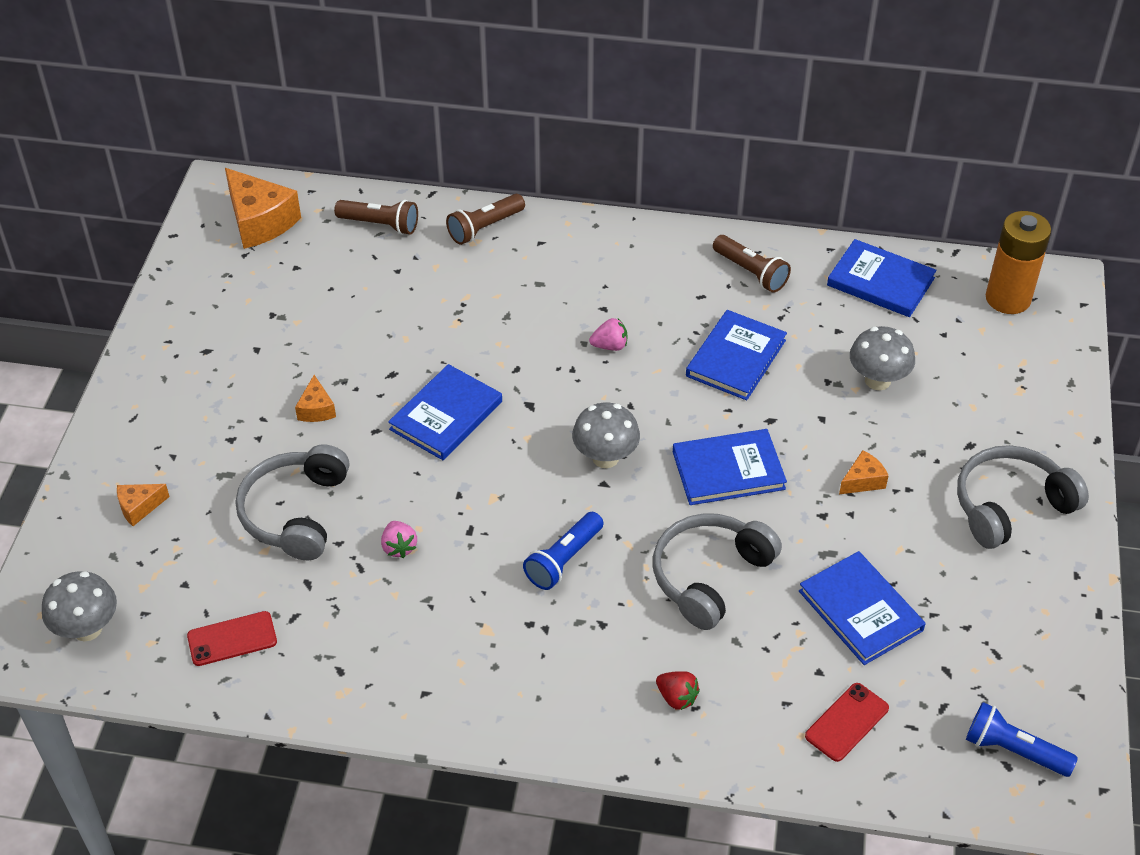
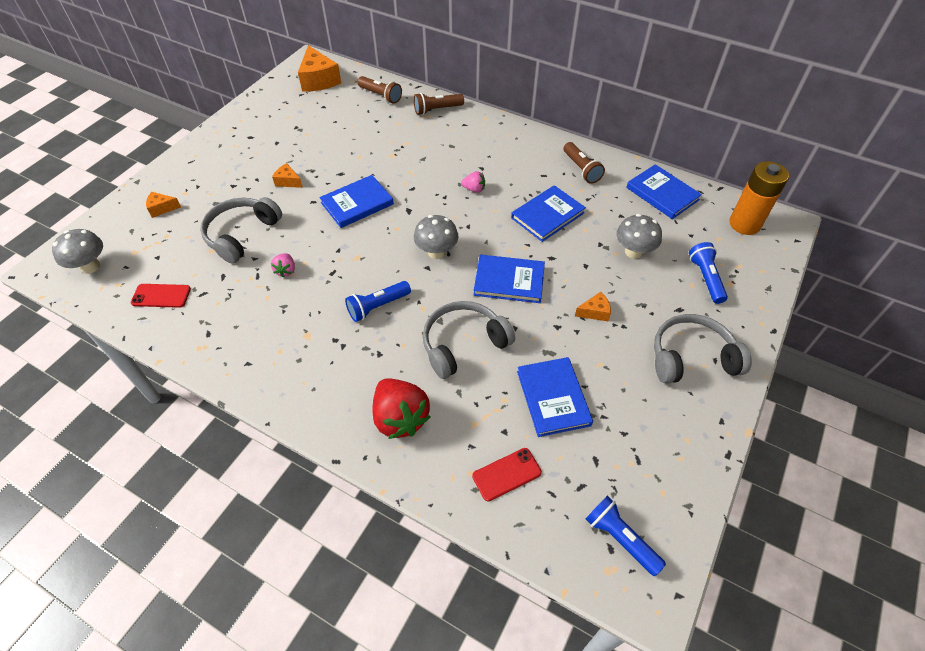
camera: 20 degrees right, 5 degrees up
orange cheese [295,375,336,422] -> orange cheese turned 105 degrees clockwise [272,163,303,188]
red strawberry [656,671,700,710] -> red strawberry [372,378,430,439], size x2.07
none -> blue flashlight [689,242,728,304]

